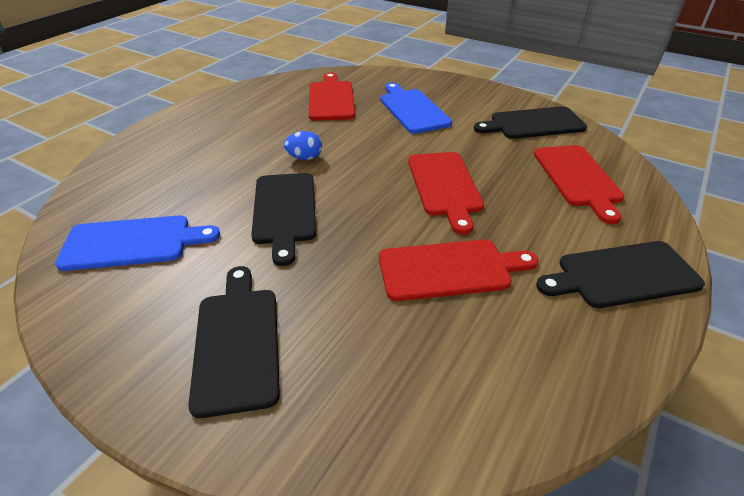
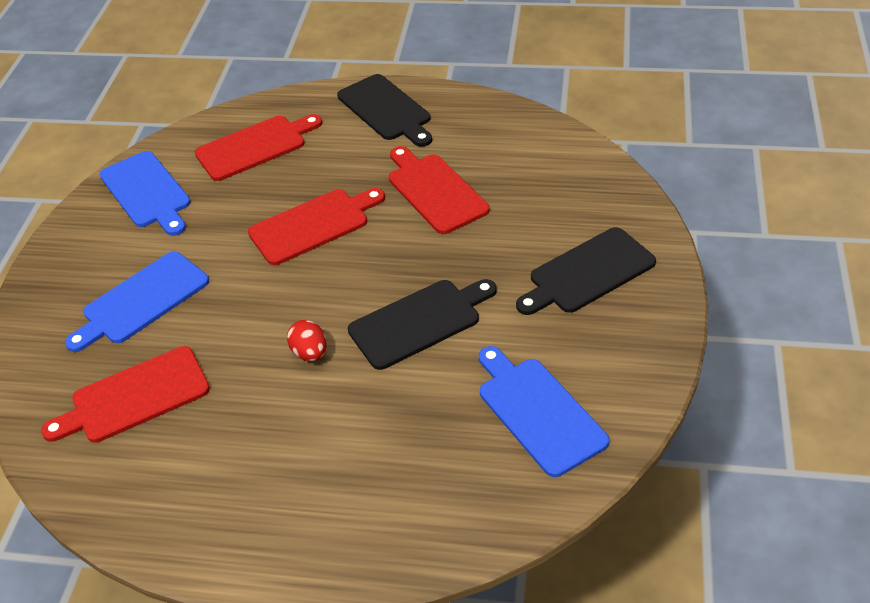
camera: 110 degrees left, 5 degrees up
blue egg [284,131,322,160] -> red egg [287,320,327,361]
black cutting board [474,106,587,139] -> blue cutting board [100,151,190,236]

